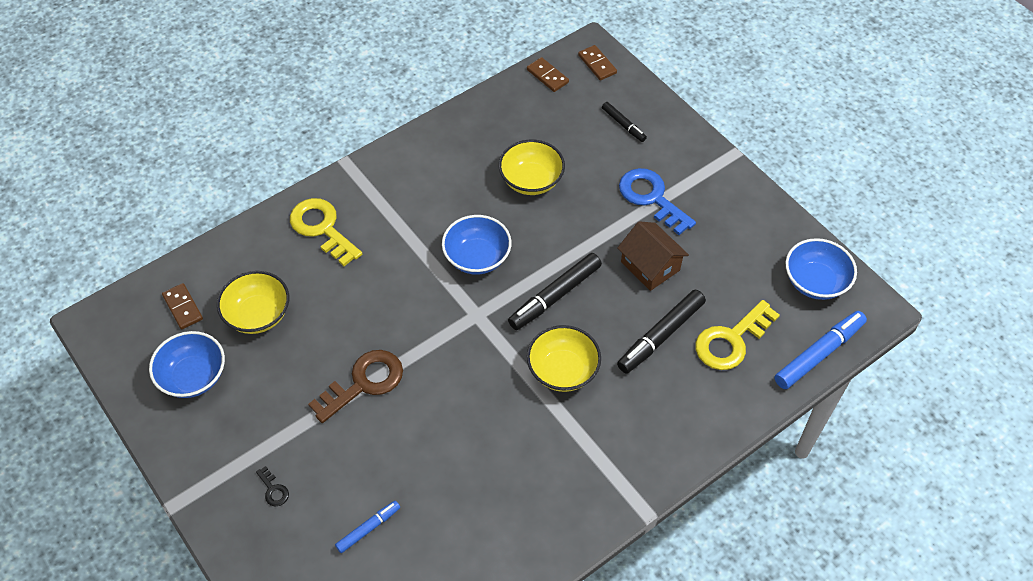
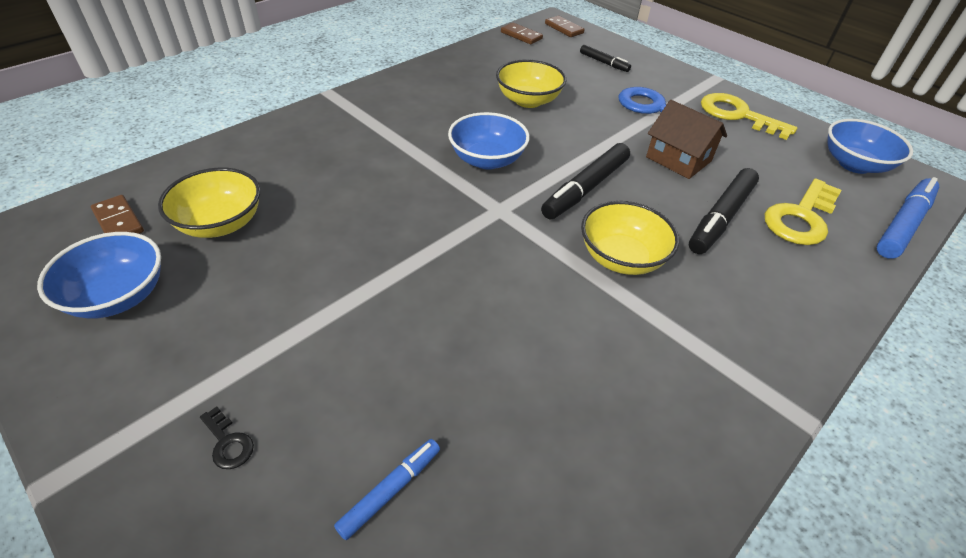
camera: 10 degrees left, 10 degrees down
yellow key [290,198,362,266] -> yellow key moved to [701,93,797,140]
brown key [308,350,403,423] -> none

